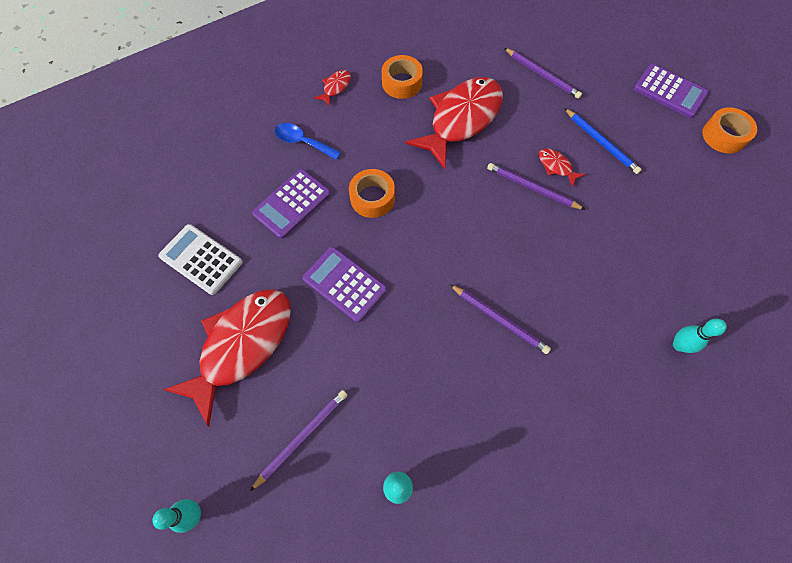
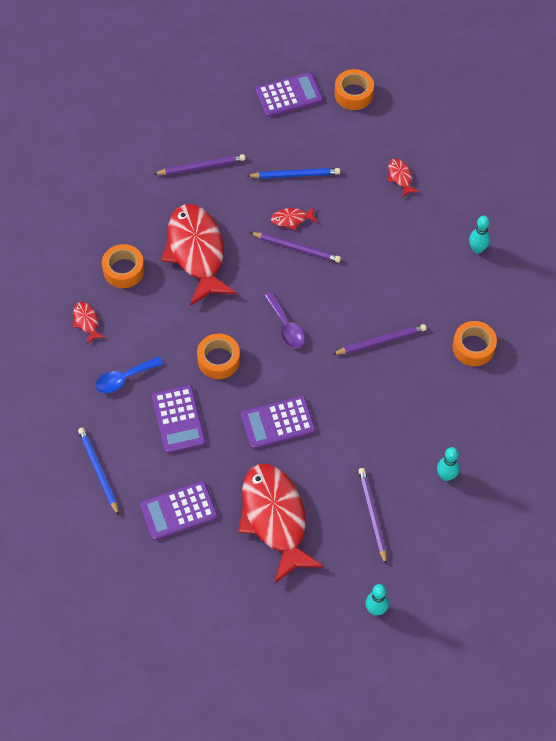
camera: 55 degrees left, 5 degrees down
white calculator [158,224,243,295] -> purple calculator [140,481,218,540]
purple pencil [487,163,585,210] -> purple pencil turned 135 degrees counterclockwise [249,232,341,263]
none -> blue pencil [78,427,119,515]
none -> purple spoon [265,292,305,348]
none -> red fish [388,159,419,197]
none -> orange tape [452,321,497,366]

